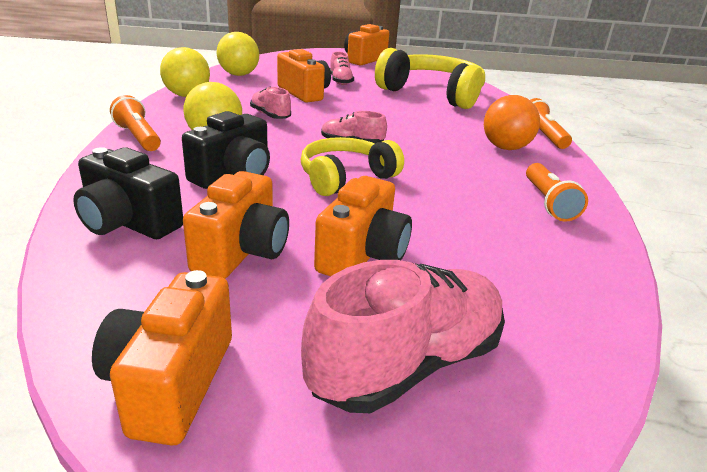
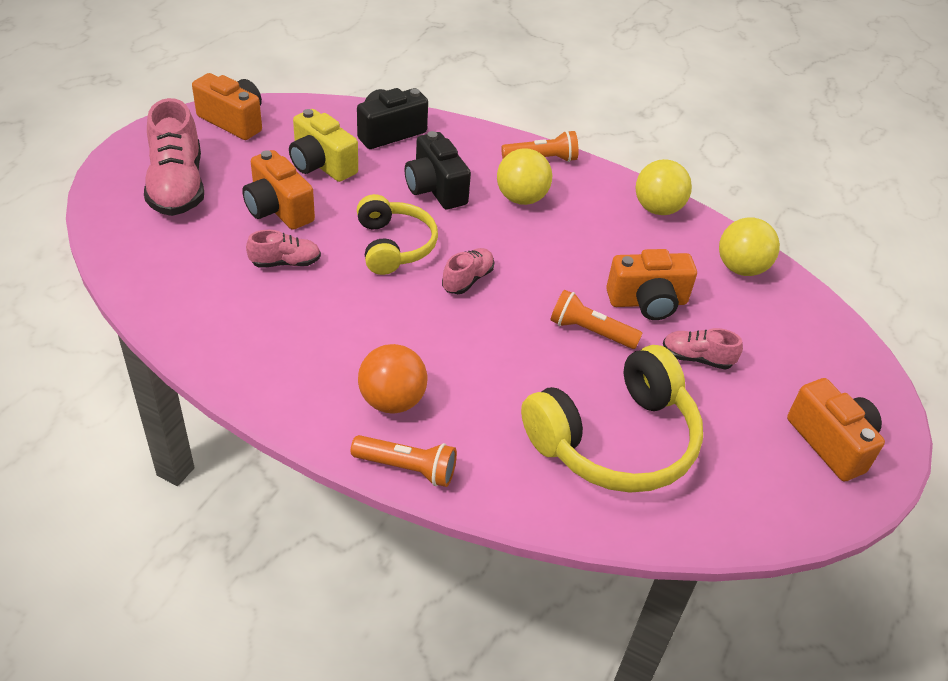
camera: 115 degrees right, 15 degrees up
orange camera [183,171,289,278] -> yellow camera [289,109,358,182]
pink shoe [250,87,291,119] -> pink shoe moved to [246,230,321,268]
orange flashlight [526,163,588,222] -> orange flashlight moved to [550,289,643,349]

